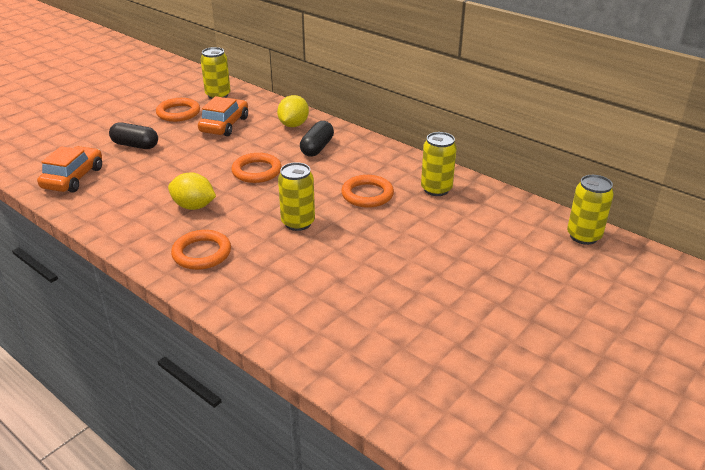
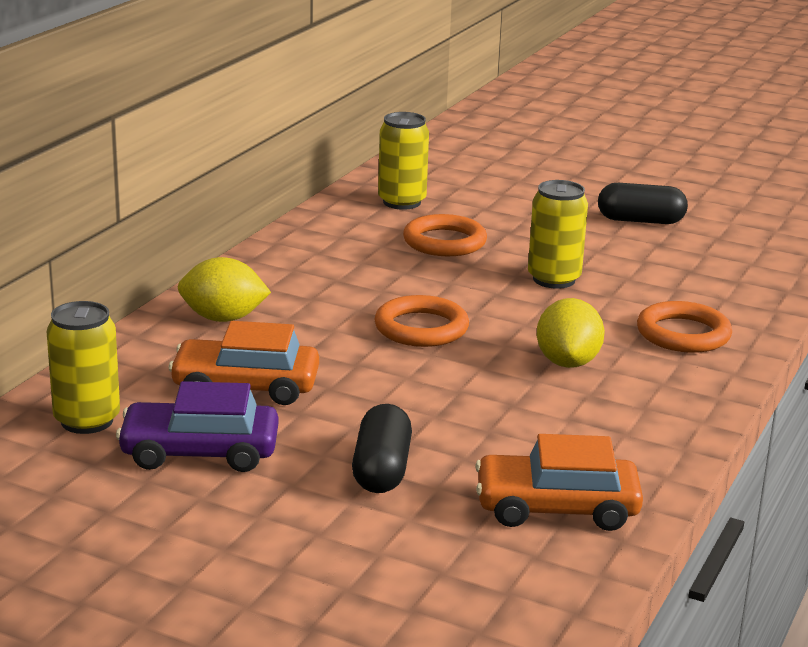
camera: 105 degrees left, 10 degrees down
orange ring [156,98,200,122] -> purple car [116,381,278,472]
black capsule [300,121,334,157] -> black capsule moved to [598,183,688,224]
yellow can [567,175,614,245] -> none

